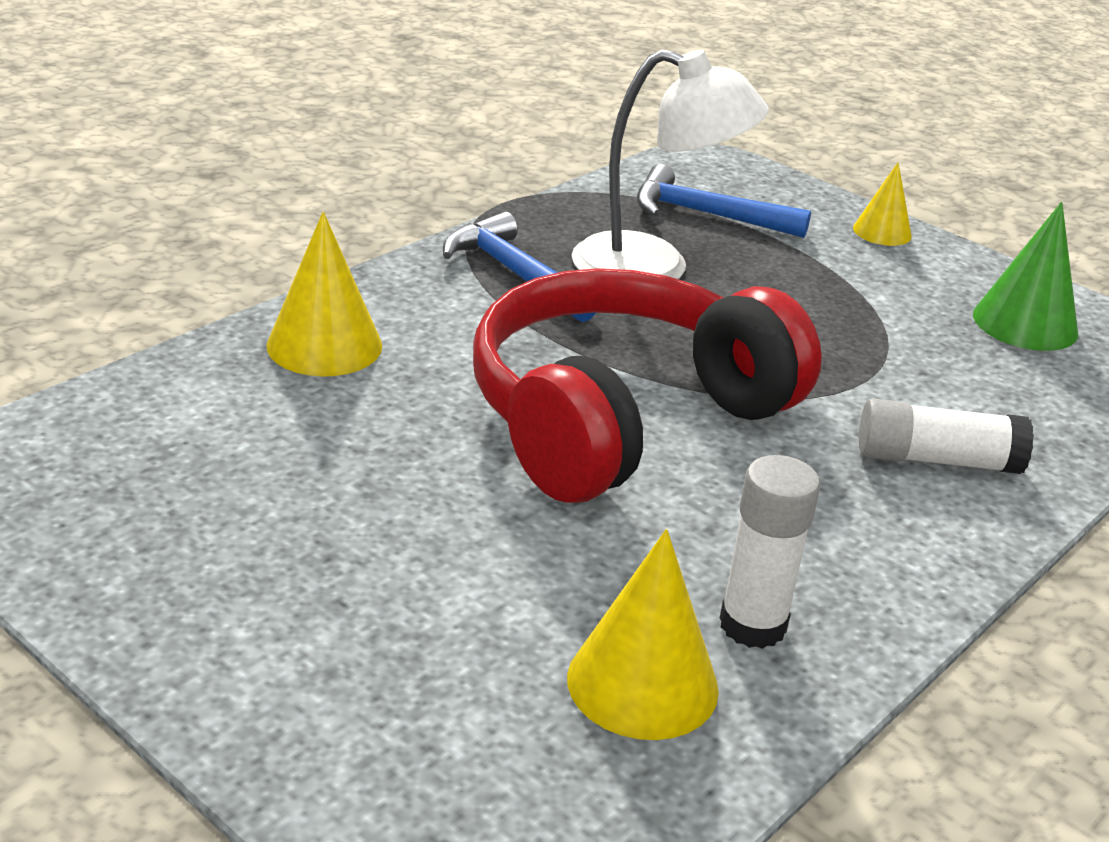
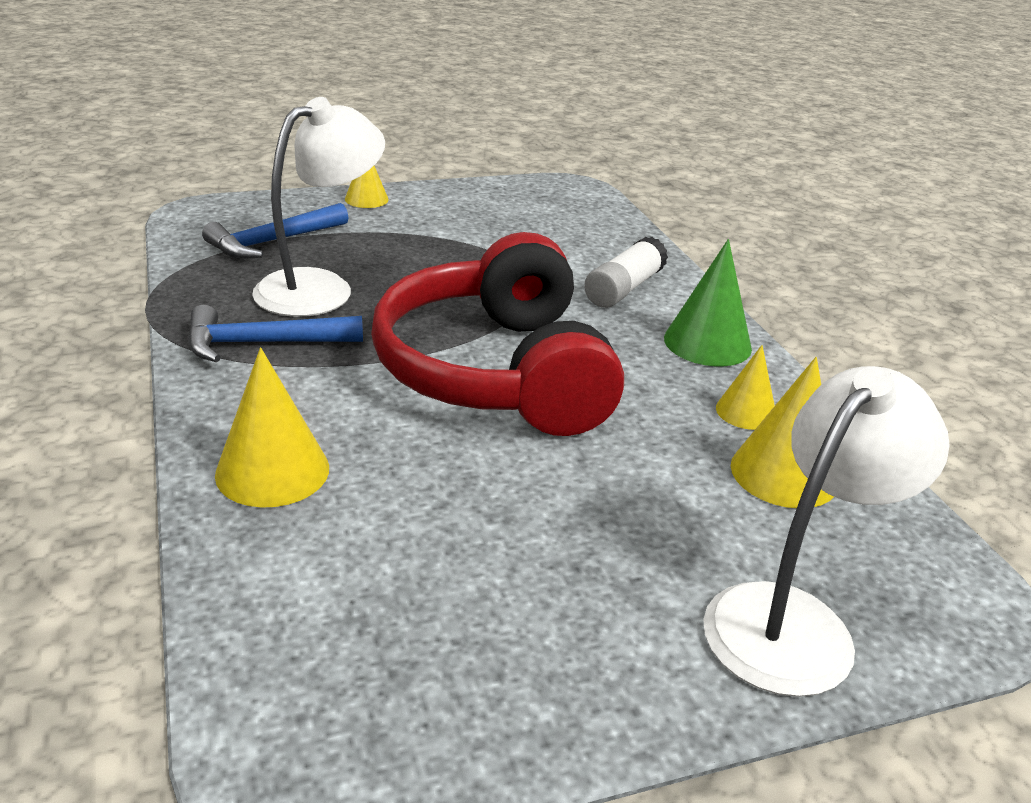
camera: 60 degrees left, 0 degrees up
white glue stick [719,455,820,649] -> yellow cone [716,345,775,430]
green cone [973,202,1078,351] -> green cone moved to [664,239,752,366]
none -> white lamp [703,366,950,697]

